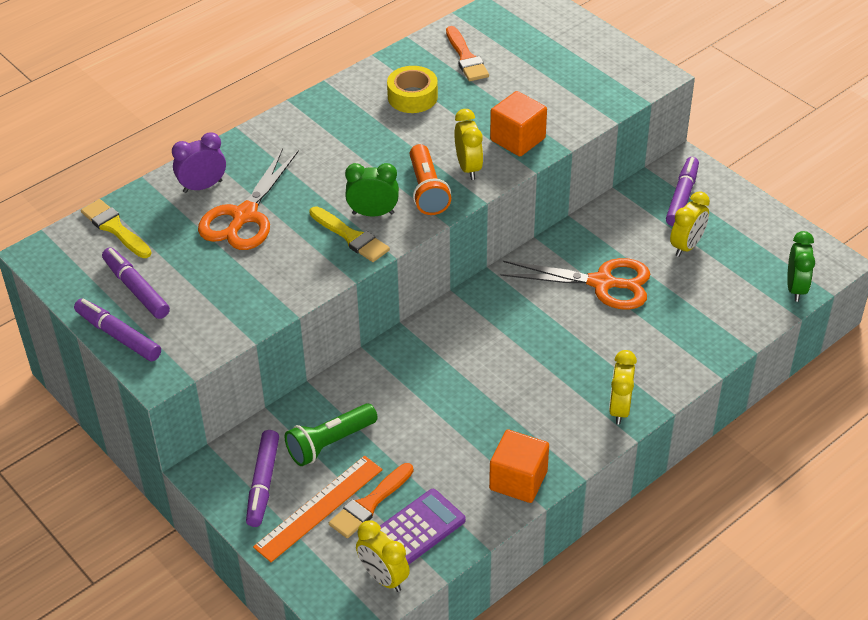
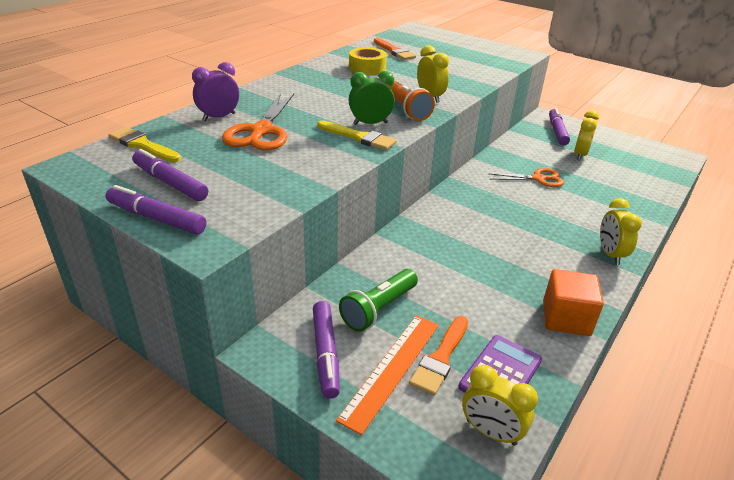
camera: 15 degrees left, 10 degrees down
orange cube [490,91,547,157] -> none
orange scissors [500,258,650,310] -> orange scissors [488,168,564,187], size x0.65
green clock [787,231,815,302] -> none

